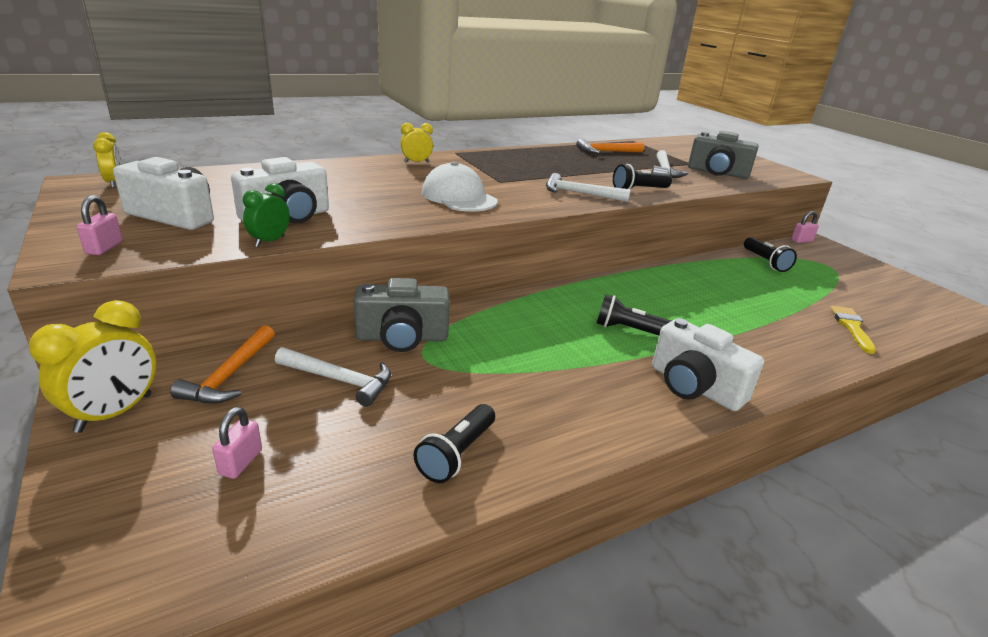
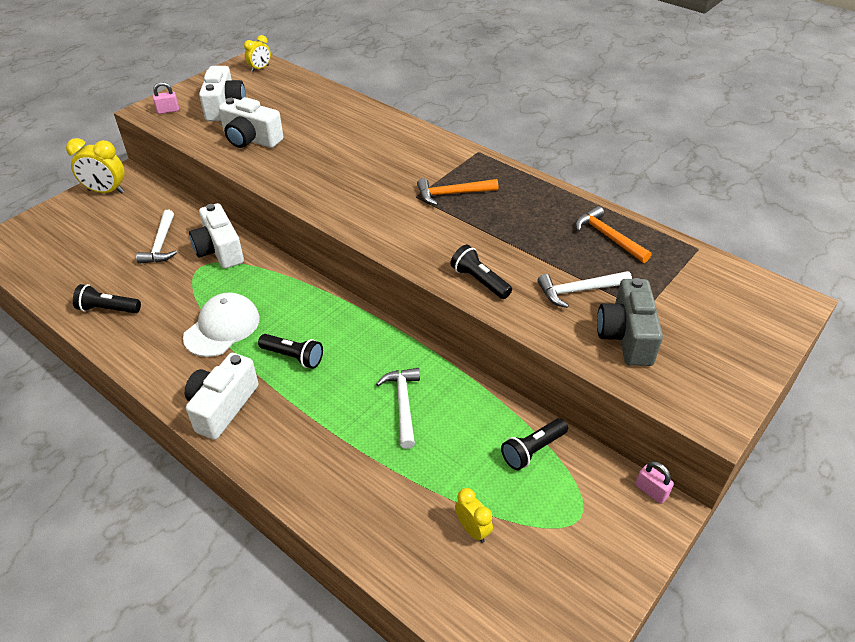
camera: 70 degrees right, 15 degrees up
orange hammer [170,325,275,404] -> orange hammer moved to [417,178,498,205]
pink padlock [212,407,262,479] -> none
green clock [243,183,290,247] -> none
grey camera [354,278,450,352] -> white camera [189,203,244,269]
yellow clock [401,123,433,163] -> yellow clock moved to [455,488,493,543]
white cap [422,162,498,212] -> white cap moved to [183,292,260,357]
white hammer [546,173,631,202] -> white hammer moved to [376,368,420,449]
black flashlight [597,294,671,335] -> black flashlight turned 120 degrees clockwise [258,334,323,369]
yellow brush [830,306,876,354] -> none

